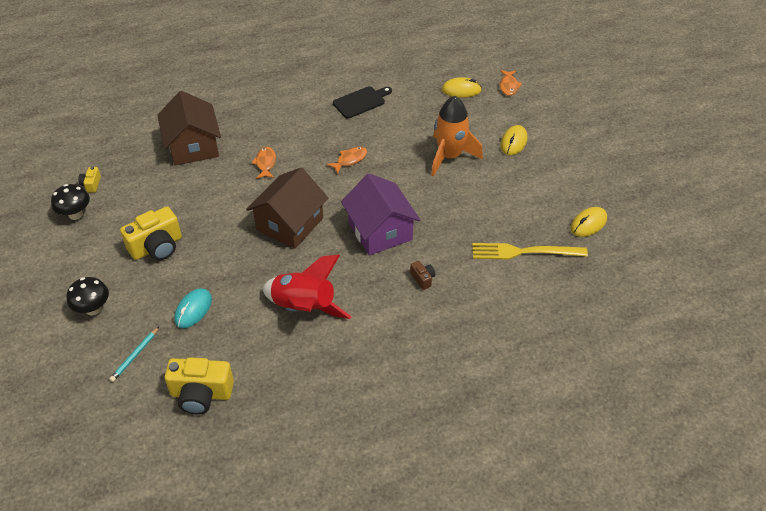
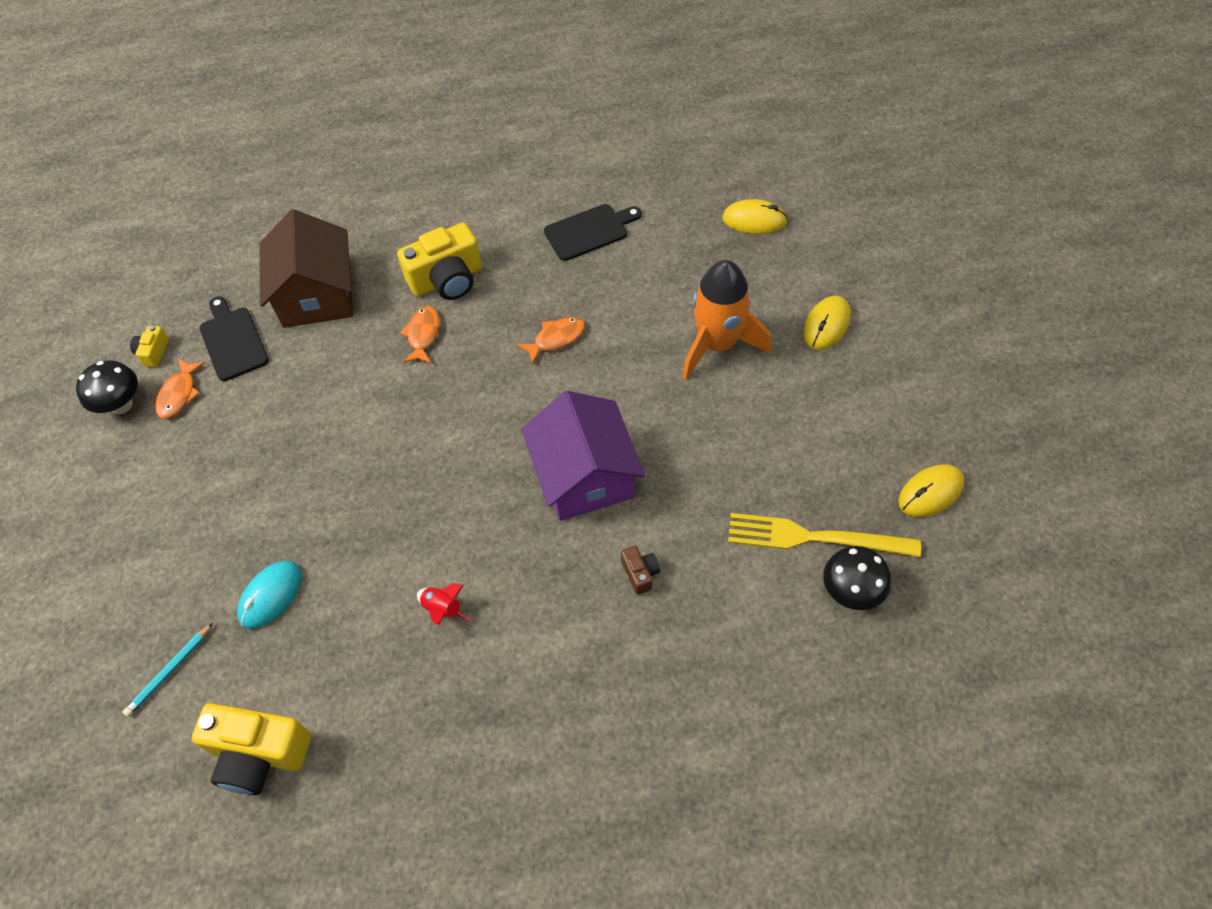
camera: 10 degrees right, 10 degrees up
black mushroom [67,277,109,315] -> black mushroom moved to [823,546,891,610]
yellow camera [120,207,182,260] -> yellow camera moved to [397,223,482,300]
brown house [246,168,328,249] -> none
red rocket [262,255,352,319] -> red rocket [417,583,472,625], size x0.42
orange fish [500,70,522,96] -> orange fish moved to [155,359,205,419]
none -> black cutting board [199,296,269,381]

